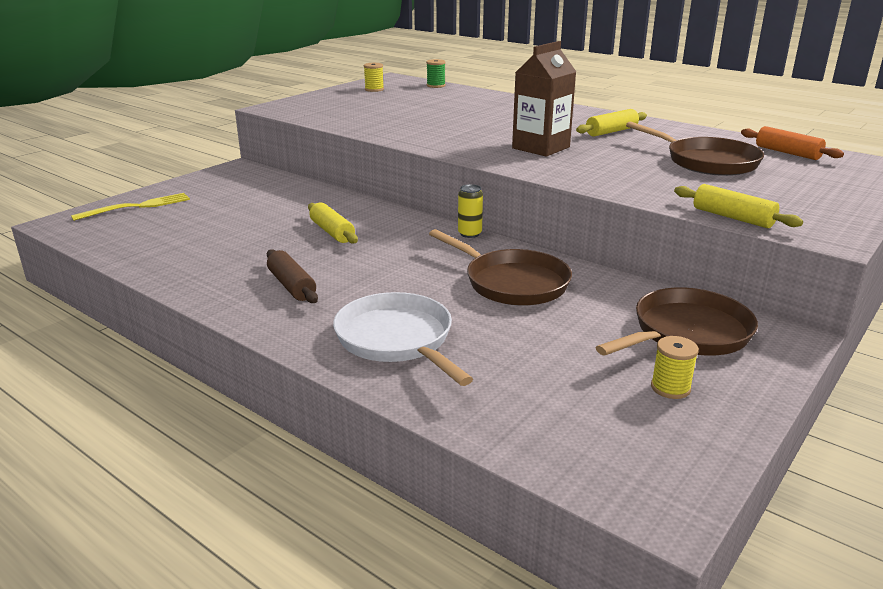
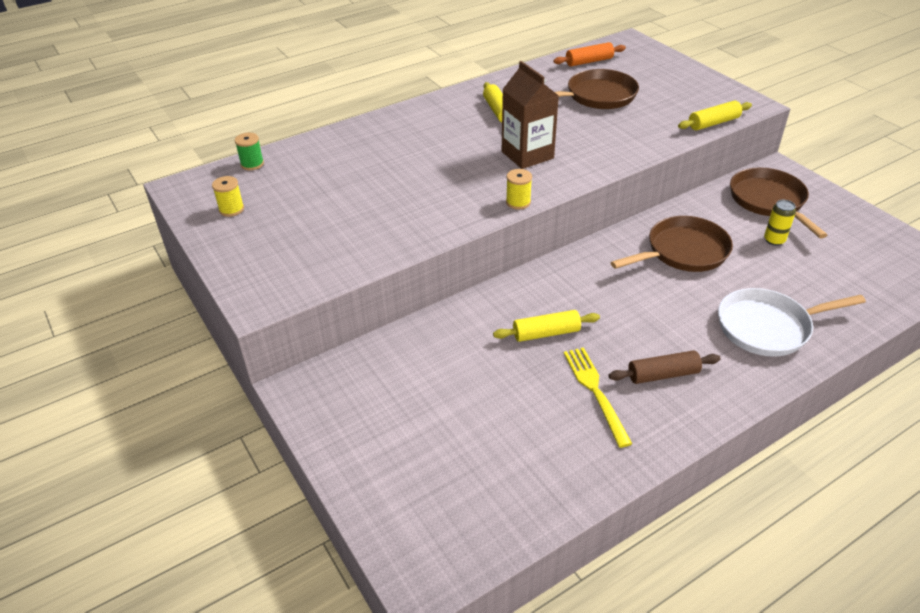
camera: 70 degrees left, 15 degrees up
yellow fork [71,193,190,221] -> yellow fork moved to [564,347,632,448]
yellow can [458,184,483,238] -> yellow can moved to [764,200,796,246]
yellow spool [651,336,699,399] -> yellow spool moved to [506,169,532,210]

